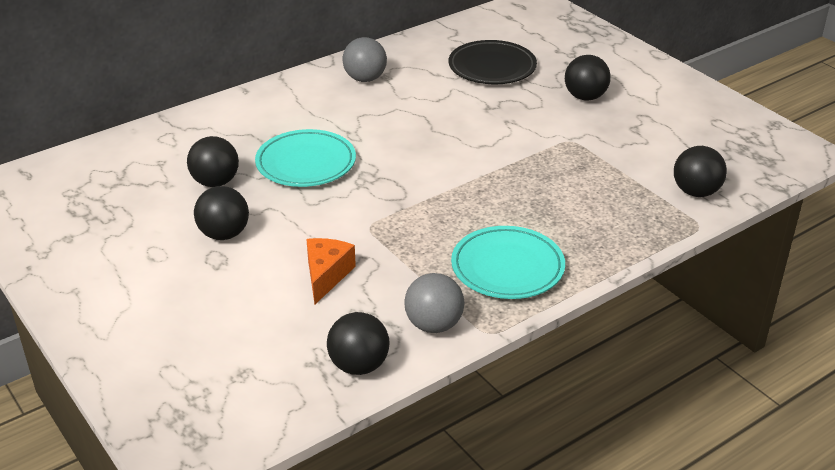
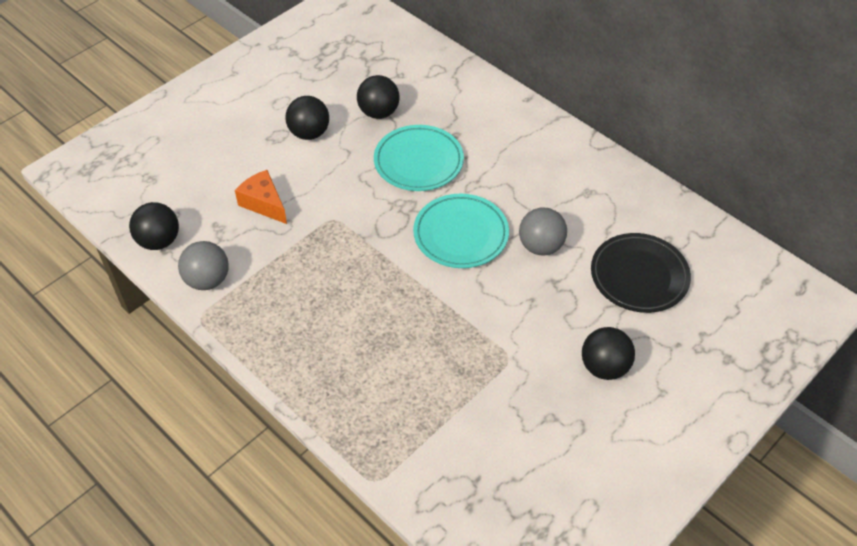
camera: 80 degrees right, 15 degrees up
orange cheese [306,238,356,304] -> orange cheese turned 135 degrees counterclockwise [235,170,287,224]
grey ball [343,37,387,82] -> grey ball moved to [519,208,567,255]
turquoise plate [451,226,565,299] -> turquoise plate moved to [413,194,509,268]
black ball [674,146,727,197] -> none

